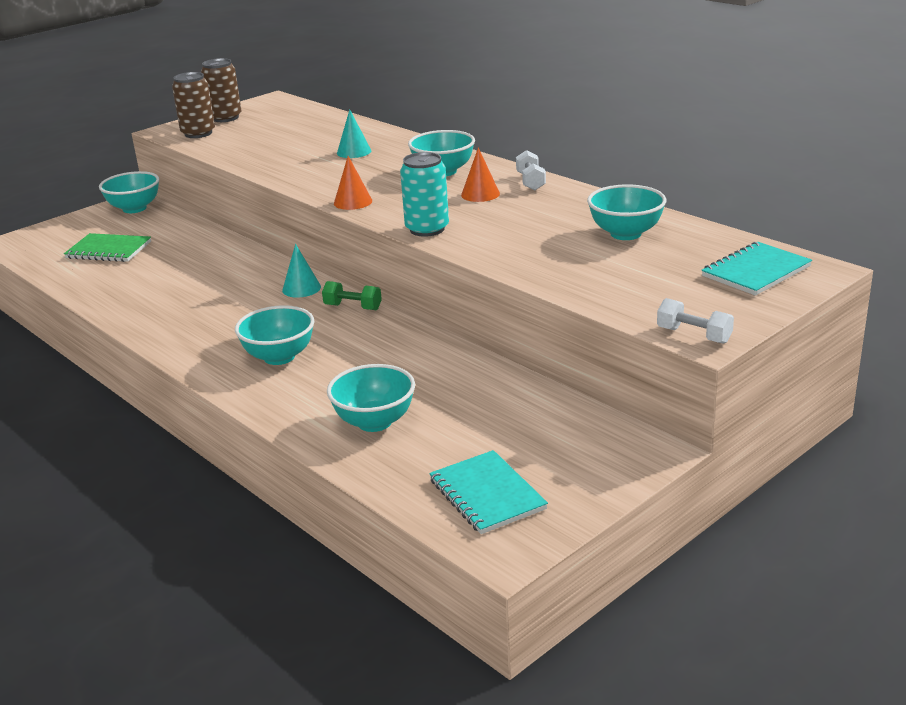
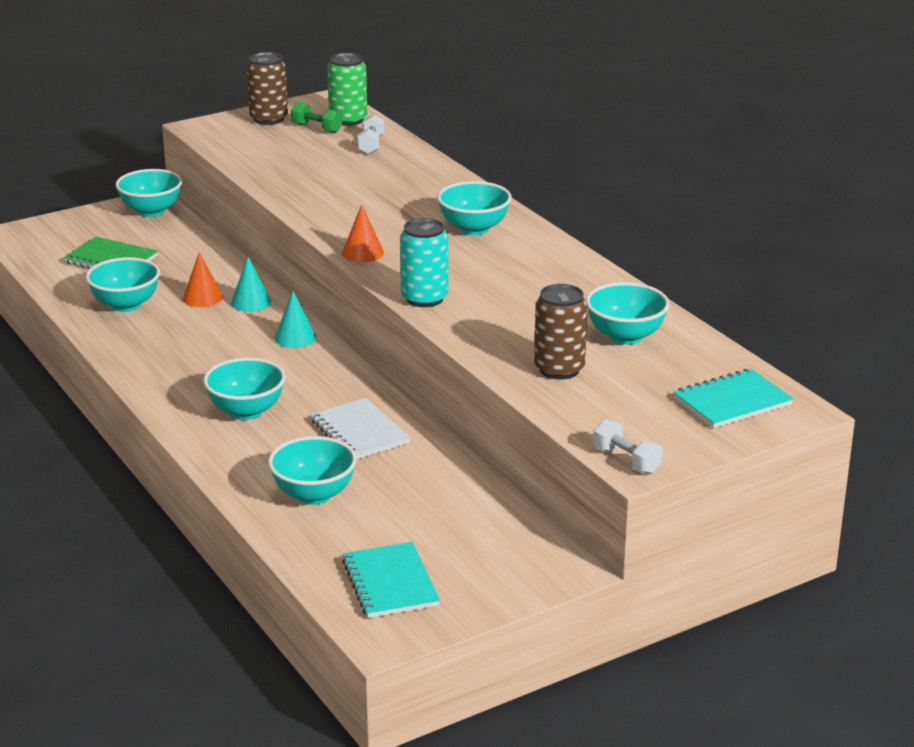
camera: 10 degrees right, 0 degrees up
brown can [172,72,215,138] -> brown can moved to [534,284,588,380]
green dumbbell [322,281,382,310] -> green dumbbell moved to [291,102,342,133]
turquoise cone [337,109,371,158] -> turquoise cone moved to [231,257,271,312]
orange cone [461,147,500,202] -> orange cone moved to [183,252,223,307]
white dumbbell [516,150,546,190] -> white dumbbell moved to [357,114,385,154]
none -> turquoise bowl [86,257,160,312]
none -> white notebook [310,398,410,459]
none -> green can [327,53,367,126]

